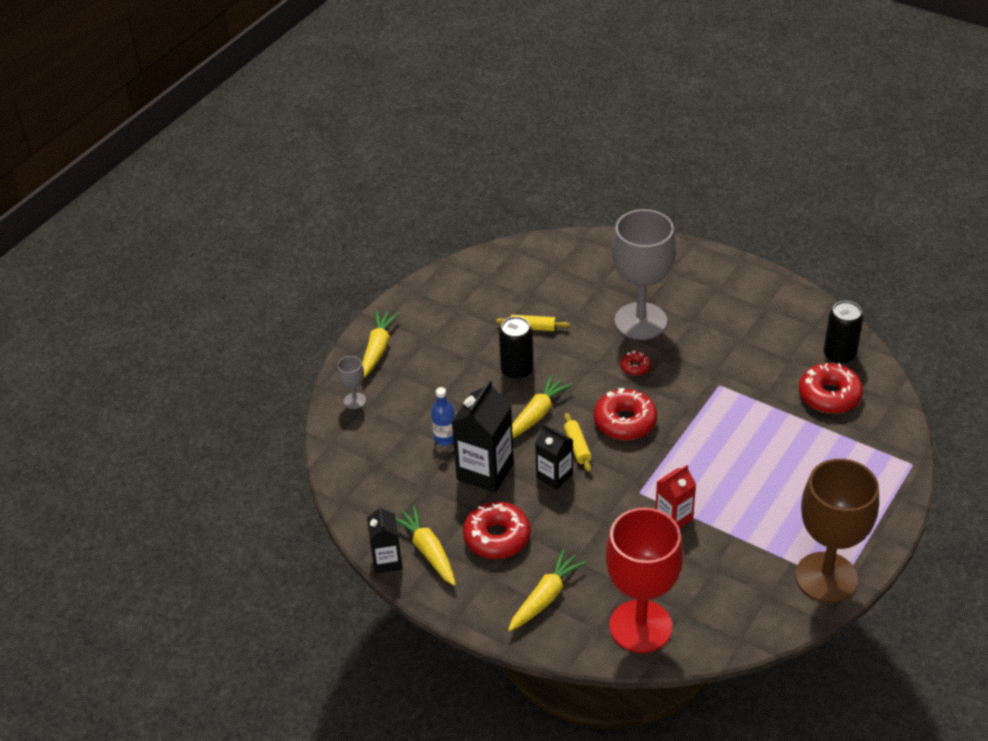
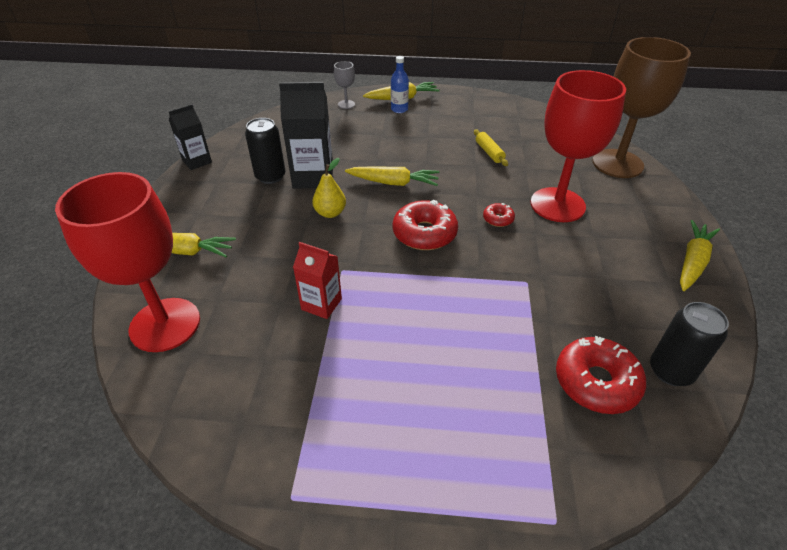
camera: 60 degrees right, 0 degrees up
yellow carrot [395,505,456,586] -> yellow carrot moved to [680,220,720,291]
blue bottle [431,387,455,445] -> blue bottle moved to [391,56,409,113]
red donut [463,501,531,559] -> none
black can [499,316,534,380] -> black can moved to [245,118,285,184]
black carton [535,424,573,490] -> yellow pear [312,158,346,218]
yellow rolling pin [564,413,592,472] -> none
grey goblet [612,209,676,340] -> red goblet [530,70,626,222]
brown goblet [795,459,879,603] -> brown goblet moved to [592,37,691,178]

